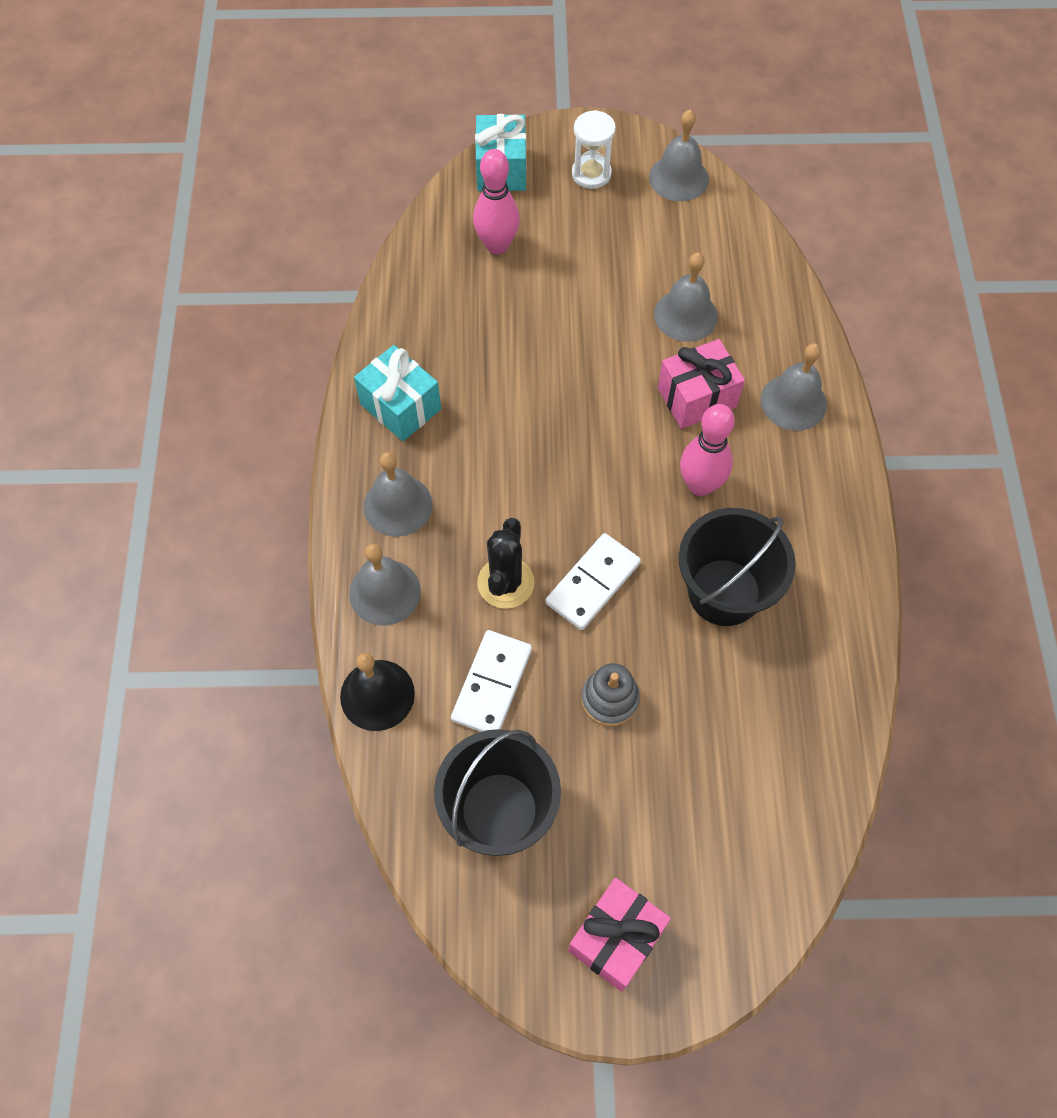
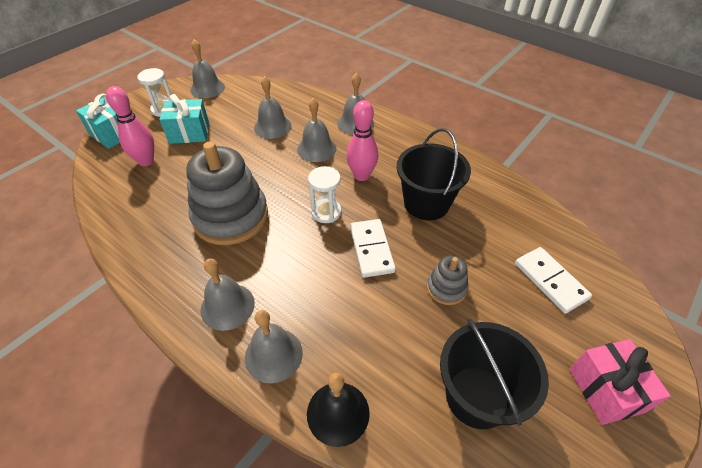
camera: 50 degrees left, 15 degrees down
turquoise gift [354,345,441,441] -> turquoise gift moved to [159,94,209,144]
white domino [451,630,532,732] -> white domino moved to [515,247,592,314]
black cactus [477,518,534,609] -> none
pink gift [658,339,745,429] -> grey bell [297,98,337,162]
none -> grey stacking toy [186,142,268,245]
none -> white hourglass [308,166,341,223]

